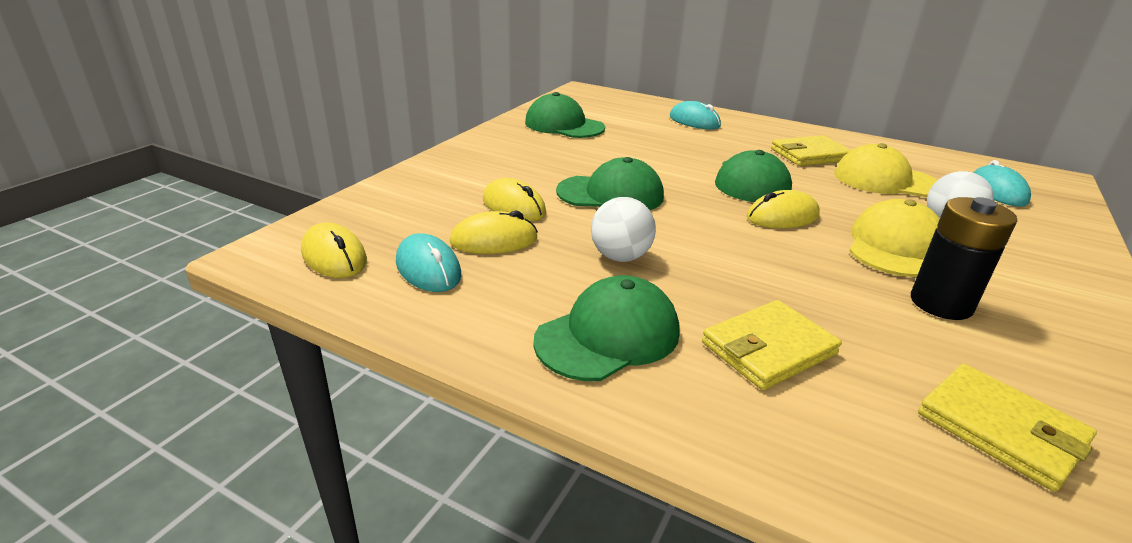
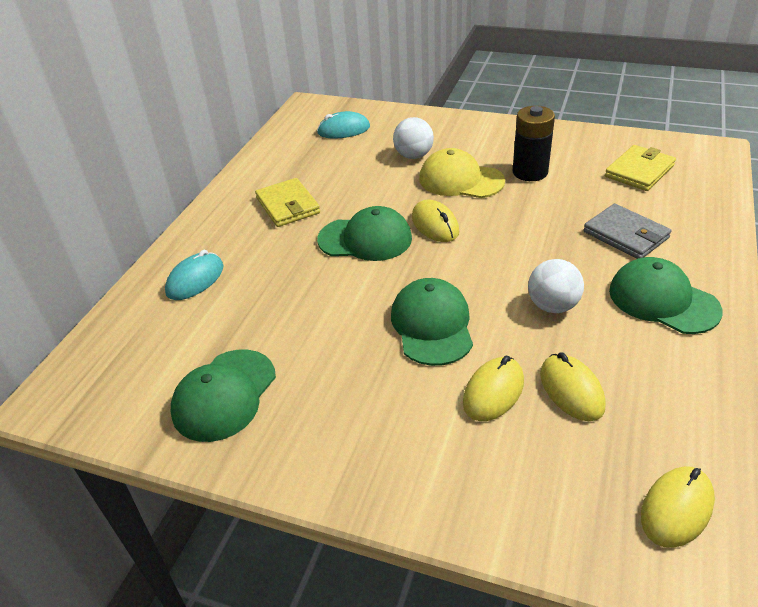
camera: 95 degrees left, 10 degrees up
turquoise mouse [396,233,461,292] -> none
yellow wallet [702,300,842,390] -> grey wallet [583,204,671,259]
yellow cap [834,143,937,197] -> none

